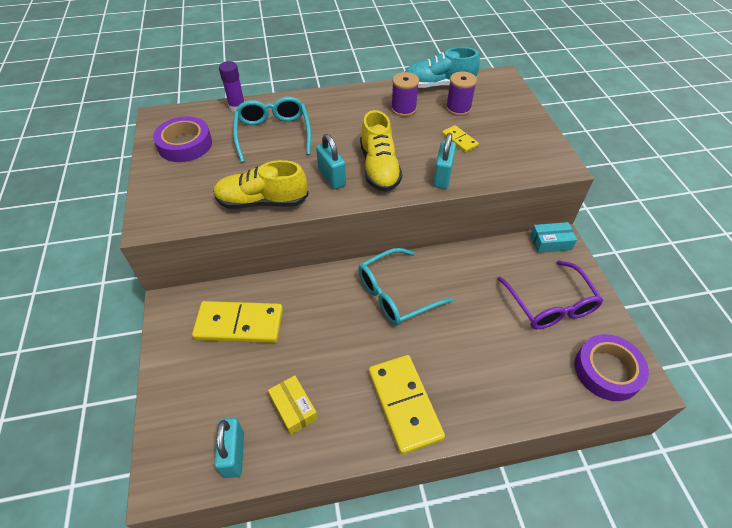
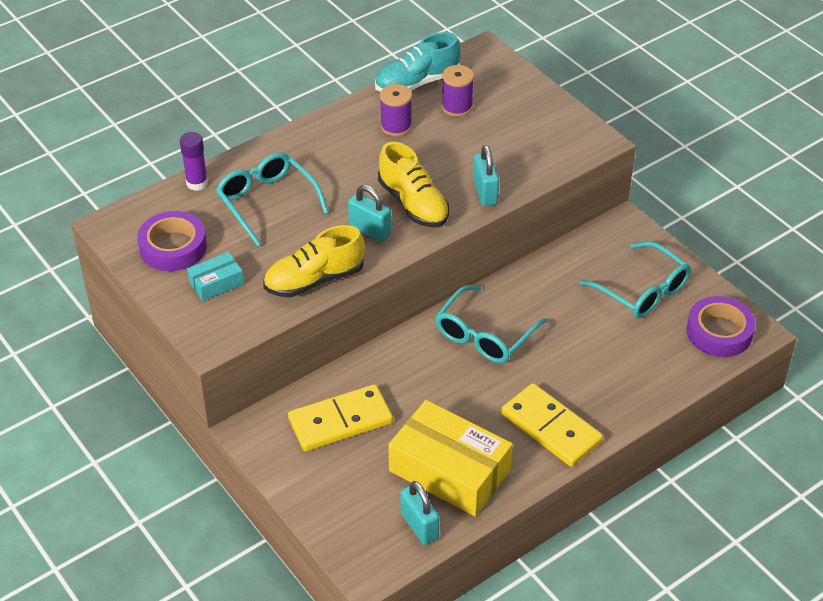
camera: 25 degrees left, 5 degrees down
yellow box [268,375,318,435] -> yellow box [388,400,513,516], size x2.12
yellow domino [442,125,479,152] -> none
purple glasses [498,260,603,329] -> turquoise glasses [579,241,691,318]
turquoise box [530,222,577,253] -> turquoise box moved to [187,252,244,301]

